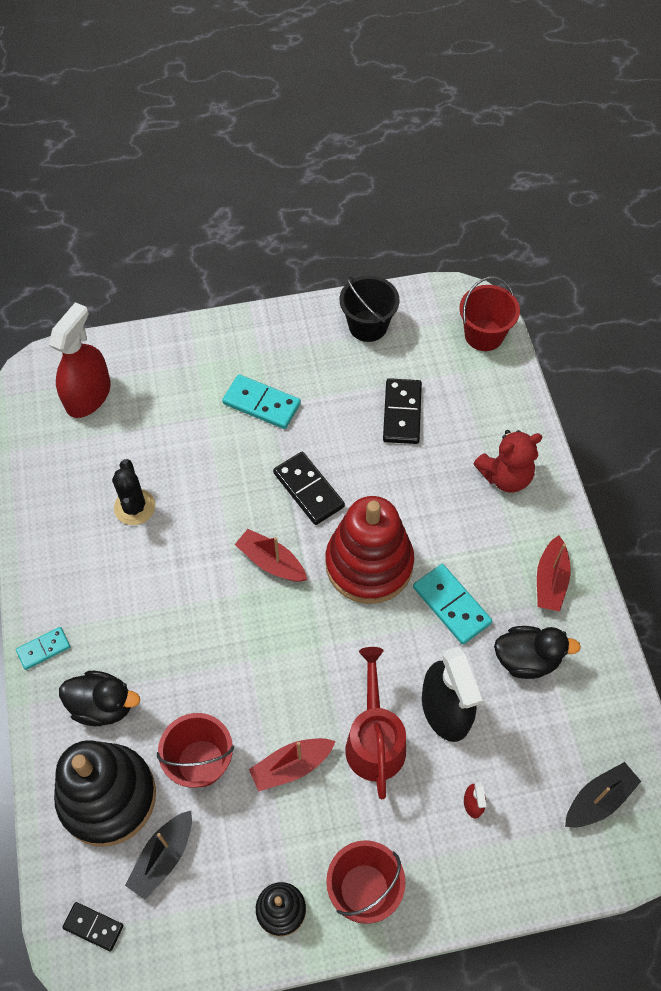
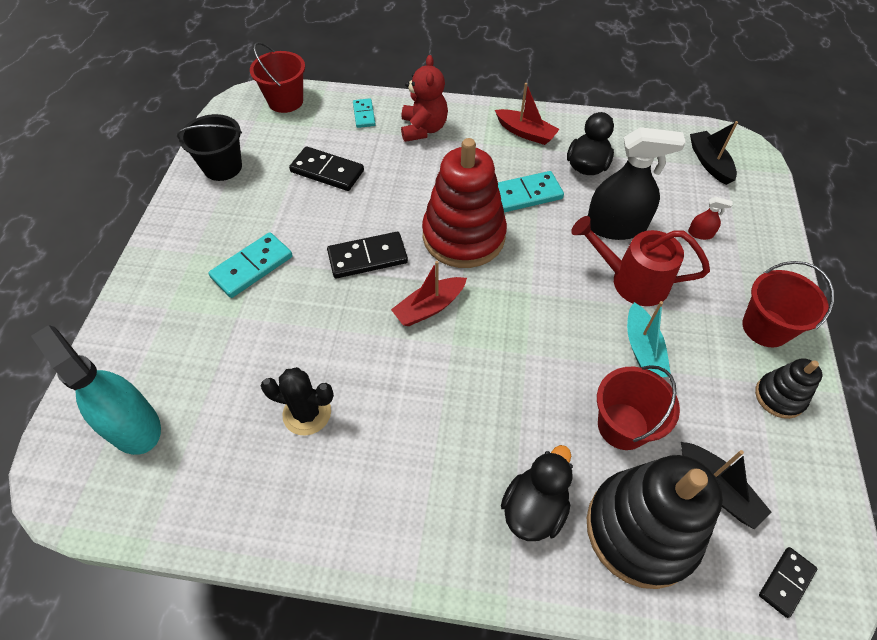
camera: 70 degrees left, 5 degrees down
turquoise domino [16,627,70,670] -> turquoise domino moved to [353,98,376,128]
red spray bottle [49,302,111,418] -> turquoise spray bottle [31,325,161,455]
red boat [249,738,336,791] -> turquoise boat [627,301,671,377]

